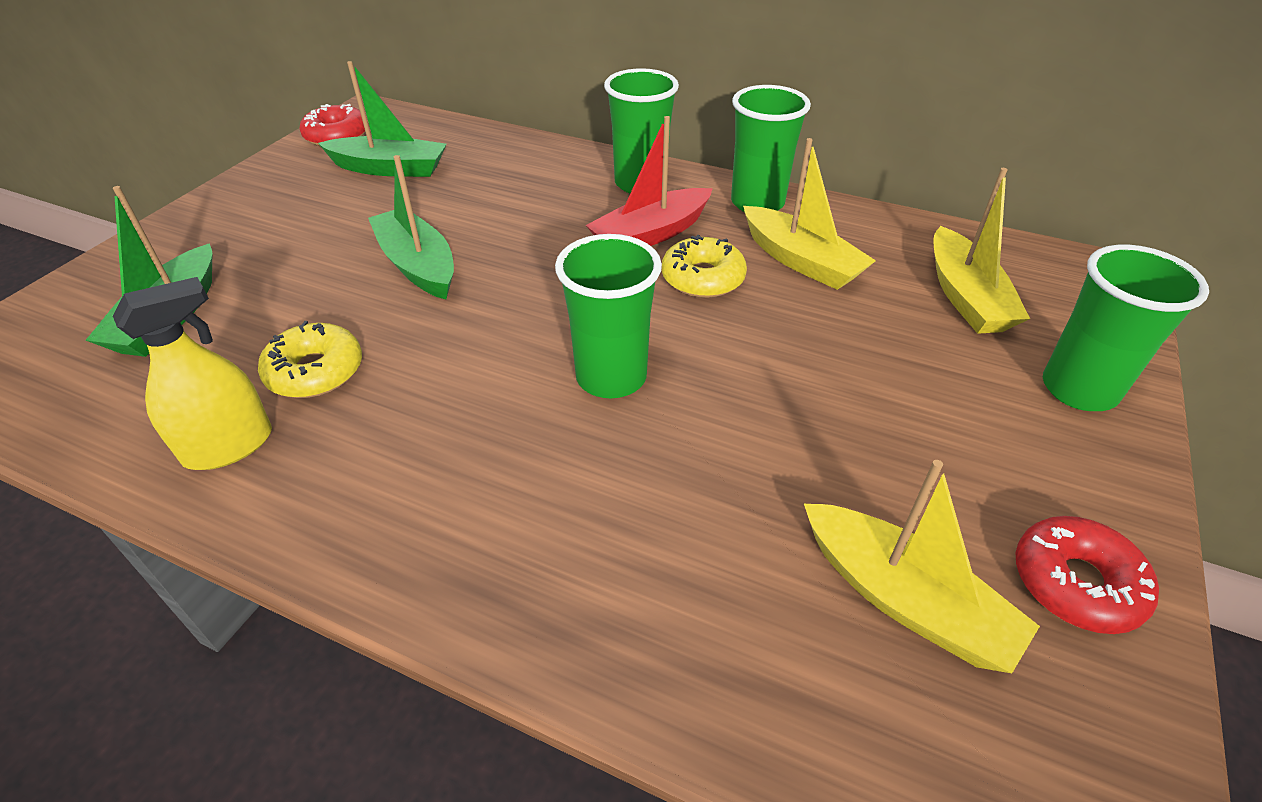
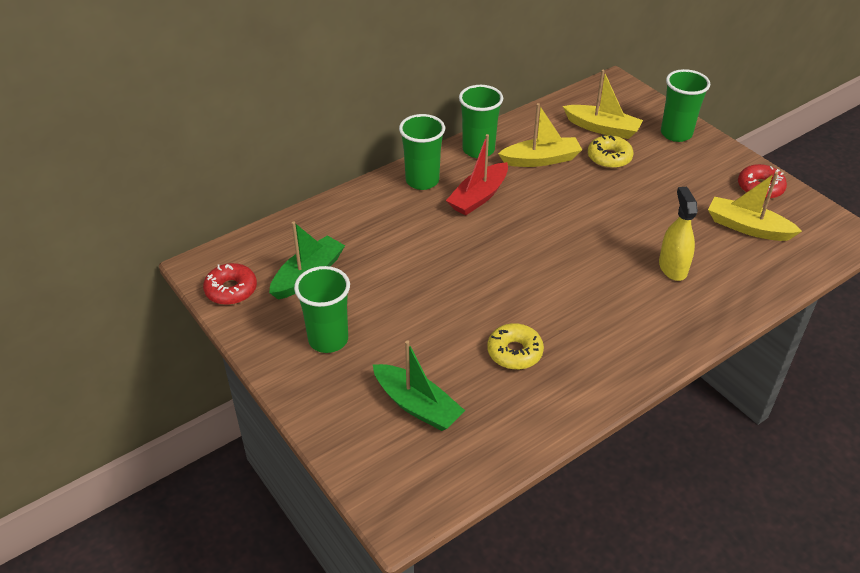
camera: 60 degrees left, 0 degrees up
yellow spray bottle [113,277,272,470] -> yellow spray bottle moved to [659,187,698,281]
green boat [368,155,454,299] -> none
green cup [555,234,662,398] -> green cup moved to [294,266,350,353]
red boat [586,116,713,246] -> red boat turned 45 degrees clockwise [446,134,508,216]
yellow donut [662,235,747,298] -> yellow donut moved to [588,134,633,169]
yellow boat [804,460,1040,673] -> yellow boat turned 135 degrees counterclockwise [708,172,802,241]

